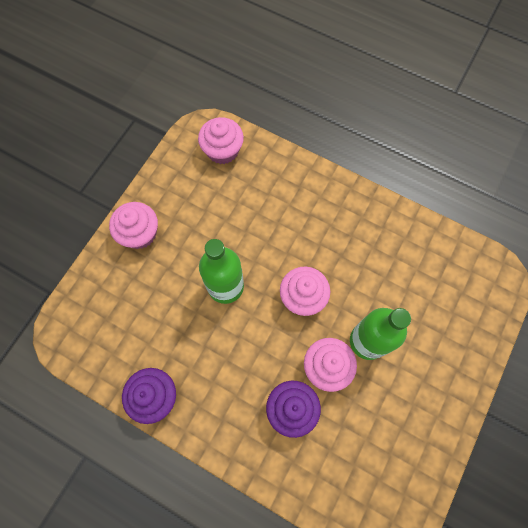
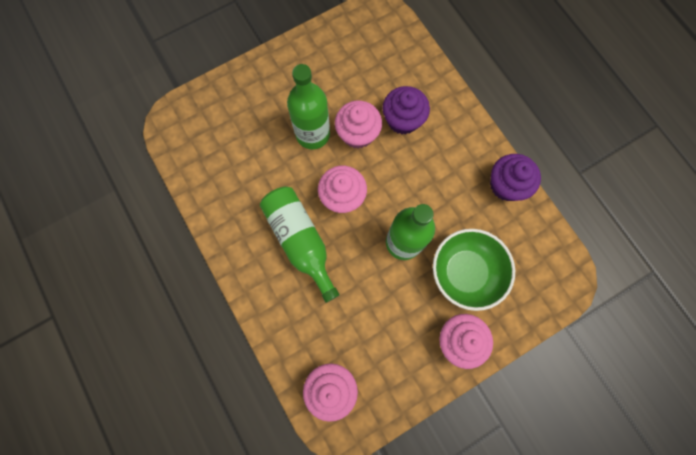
camera: 150 degrees left, 5 degrees up
none -> green bottle [260,186,340,303]
none -> green bowl [433,229,515,311]

